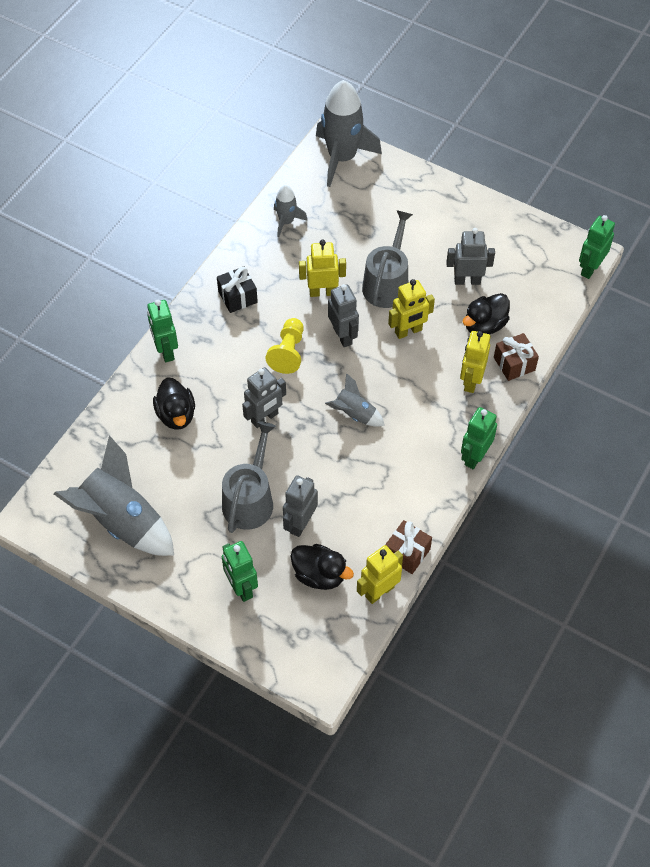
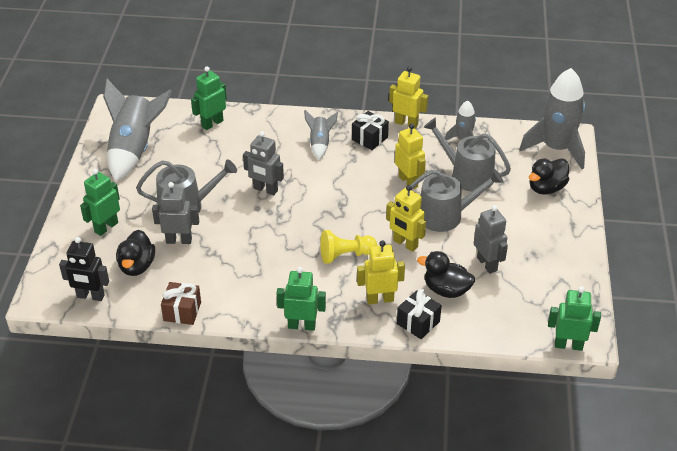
camera: 65 degrees right, 15 degrees down
green robot [147,300,178,362] -> green robot moved to [191,66,227,130]
black duck [153,377,195,430] -> black duck moved to [529,158,570,195]
yellow pawn [266,318,304,374] -> yellow pawn moved to [320,230,377,264]
grey rocket [325,373,385,427] -> grey rocket moved to [304,110,338,160]
grey robot [328,284,359,347] -> none
yellow robot [357,545,403,604] -> yellow robot moved to [389,66,428,129]
brown gift [494,333,539,381] -> black gift [397,289,442,339]
none -> black robot [59,237,109,301]
none -> grey watering can [423,117,511,192]

